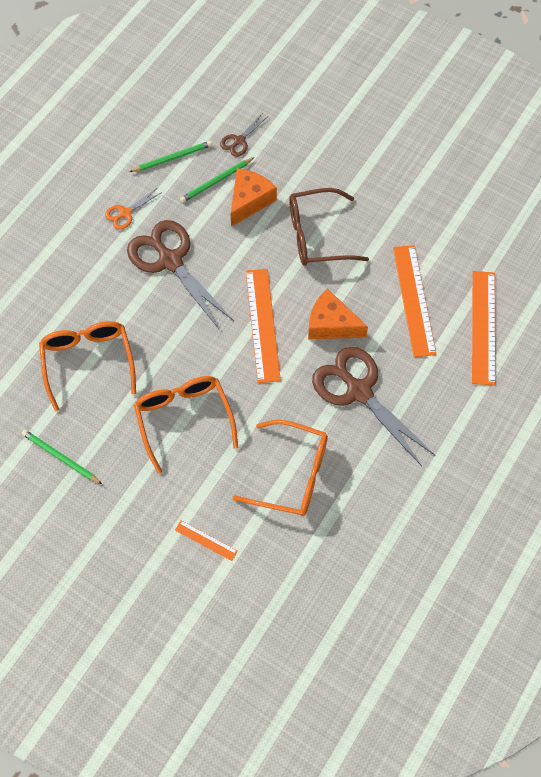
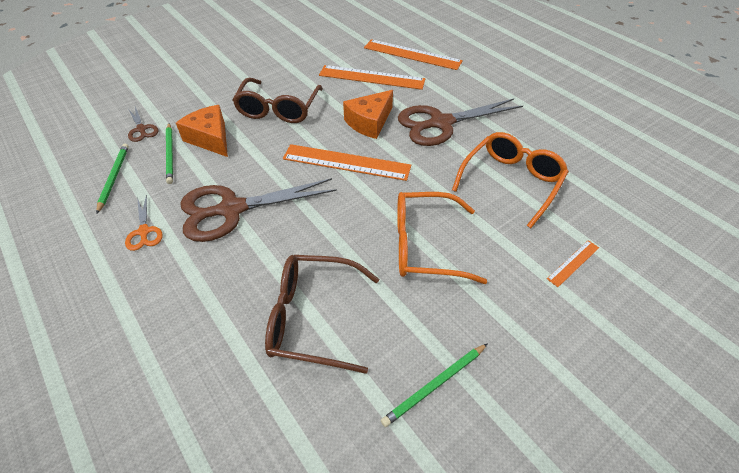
camera: 70 degrees left, 15 degrees down
orange glasses [39,321,136,411] -> brown glasses [265,255,379,374]

